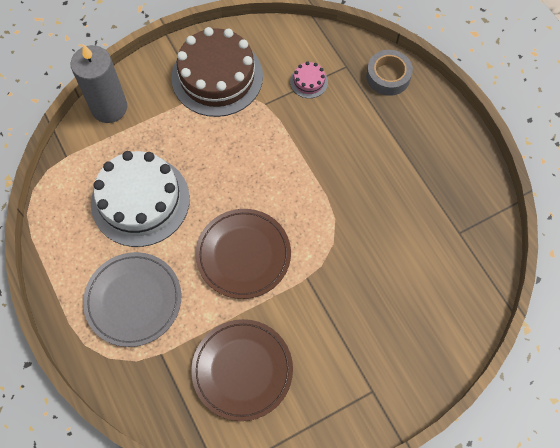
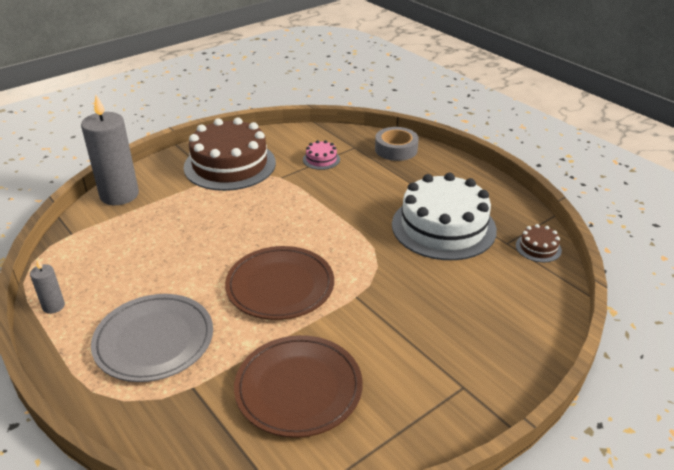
camera: 10 degrees left, 30 degrees down
white cake [91,151,190,247] -> white cake moved to [392,173,497,260]
none -> grey candle [30,259,65,314]
none -> brown cake [516,224,562,262]

